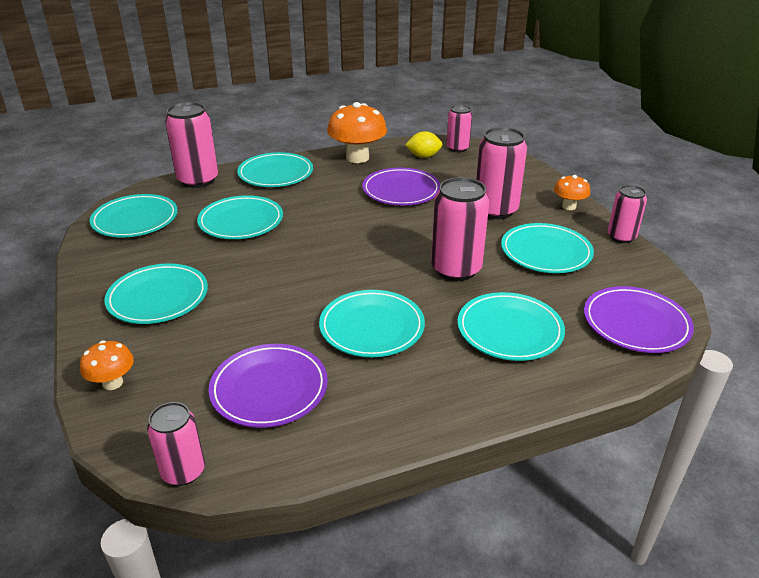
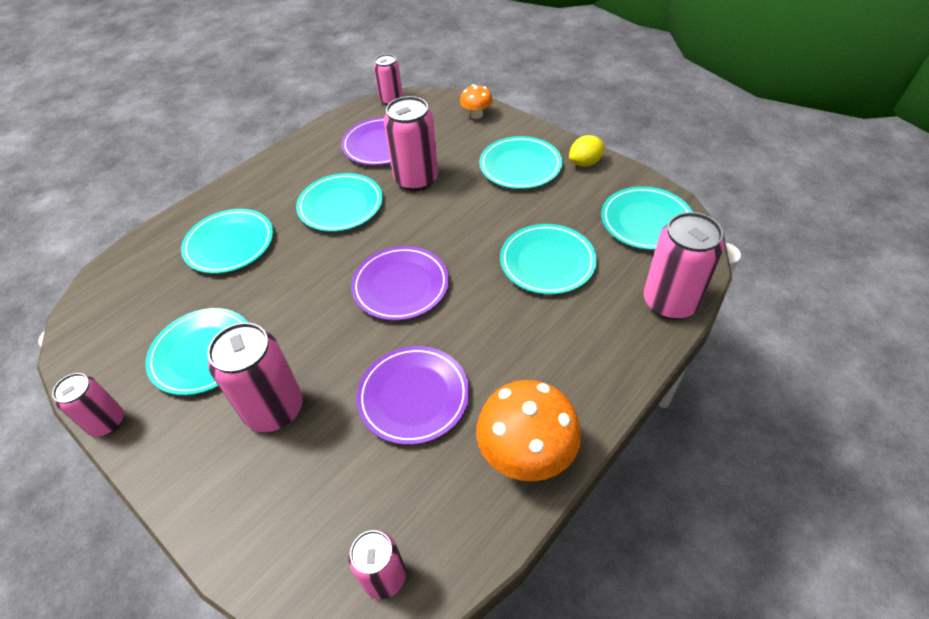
camera: 155 degrees right, 15 degrees up
turquoise plate [237,152,313,187] -> none
yellow lemon [405,131,443,158] -> yellow lemon moved to [569,135,605,167]
pink can [431,177,489,281] -> pink can moved to [384,96,438,191]
orange mushroom [554,175,590,210] -> none
purple plate [584,286,694,353] -> purple plate moved to [351,246,449,321]

